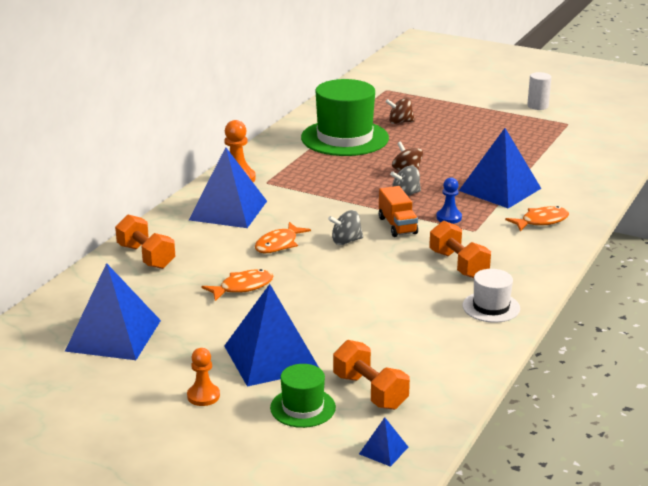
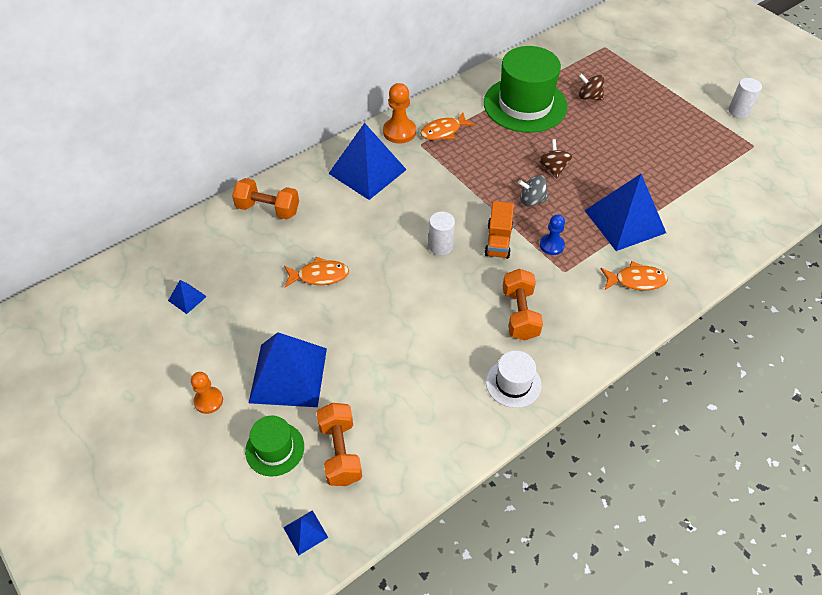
camera: 25 degrees right, 25 degrees up
blue pyramid [65,263,161,360] -> blue pyramid [168,280,207,314], size x0.43
orange dumbbell [115,215,175,269] -> orange dumbbell turned 60 degrees counterclockwise [232,178,299,220]
orange fish [255,222,311,253] -> orange fish moved to [420,112,475,140]
grey spinning top [328,210,363,245] -> white cylinder [429,212,455,255]

